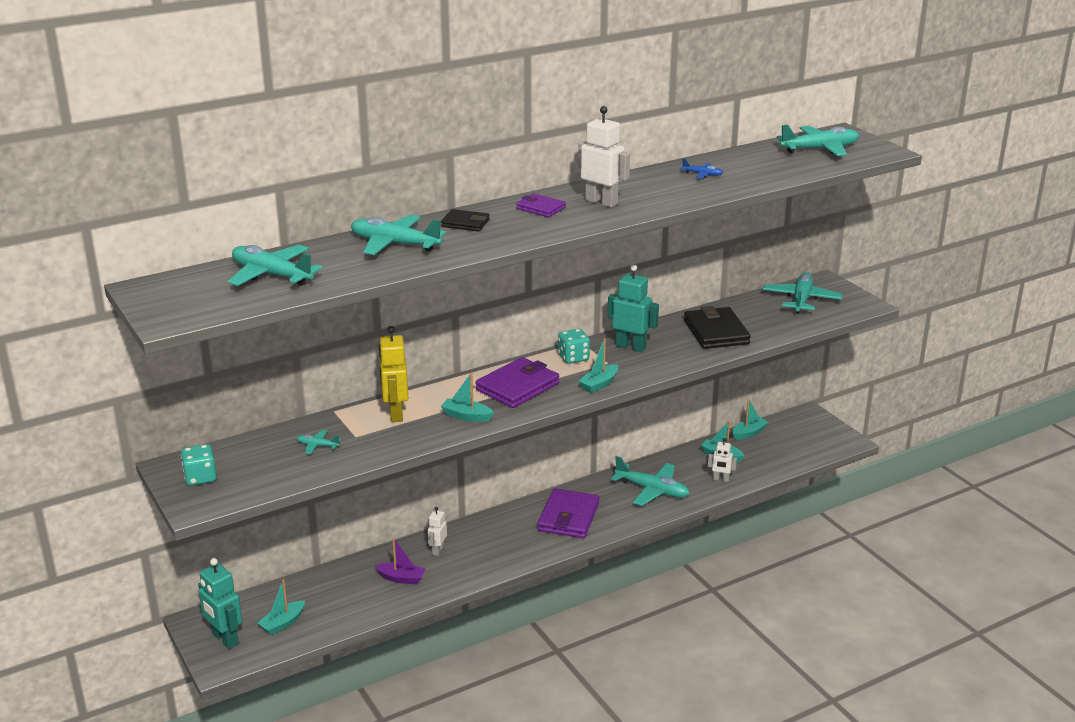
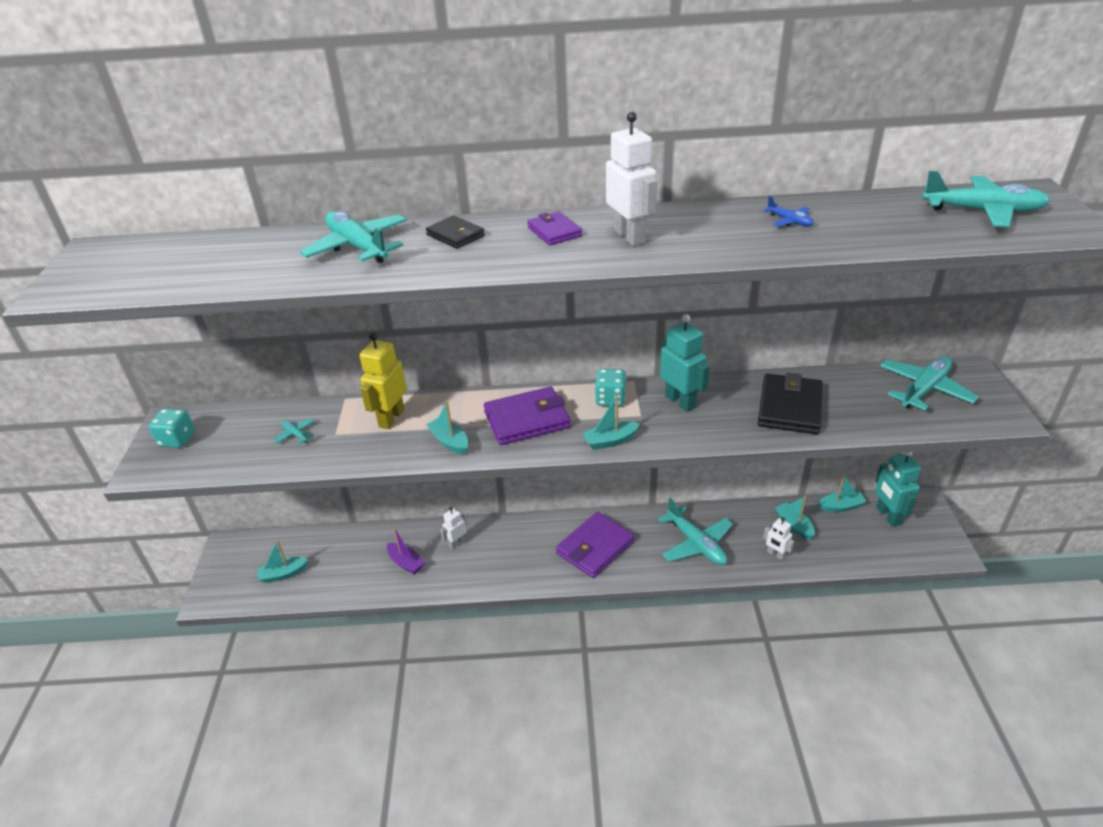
camera: 30 degrees right, 10 degrees up
turquoise robot [198,558,242,649] -> turquoise robot moved to [875,452,921,527]
turquoise plane [228,245,323,286] -> none

